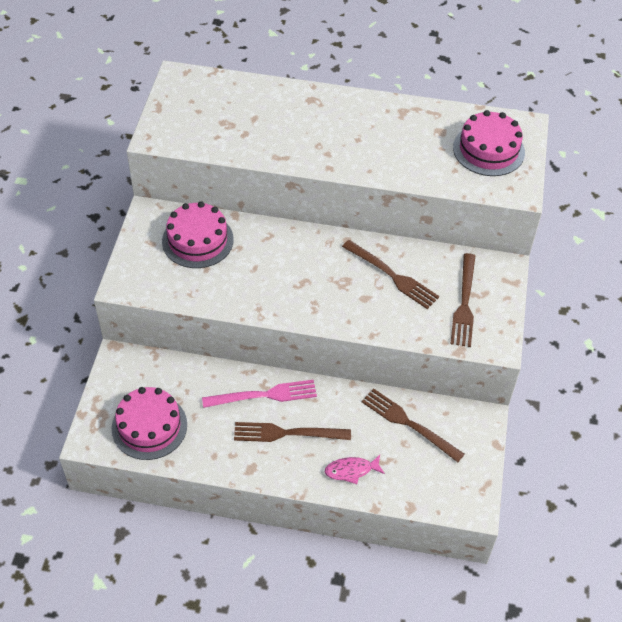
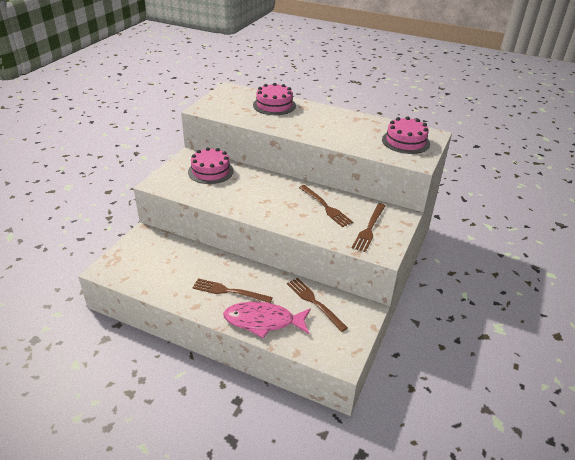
camera: 15 degrees right, 15 degrees down
pink cake [112,387,187,460] -> pink cake moved to [253,83,296,115]
pink fork [202,380,317,408] -> none
pink fish [325,455,385,484] -> pink fish [223,302,311,338], size x2.03

